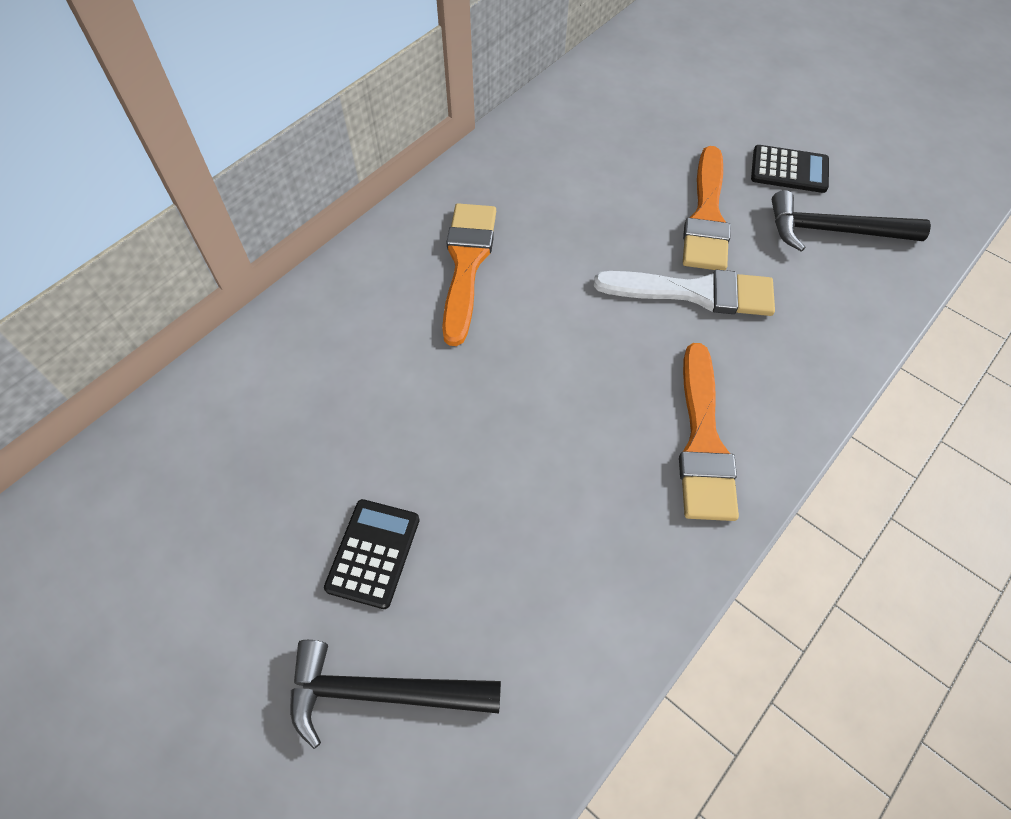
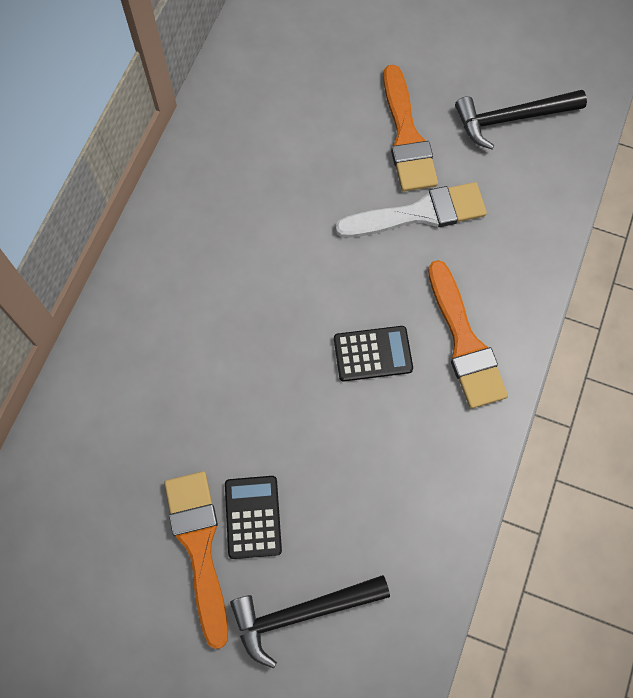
camera: 20 degrees left, 10 degrees up
orange brush [442,203,496,346] -> orange brush moved to [164,471,228,649]
black calculator [751,145,829,193] -> black calculator moved to [334,326,413,381]

